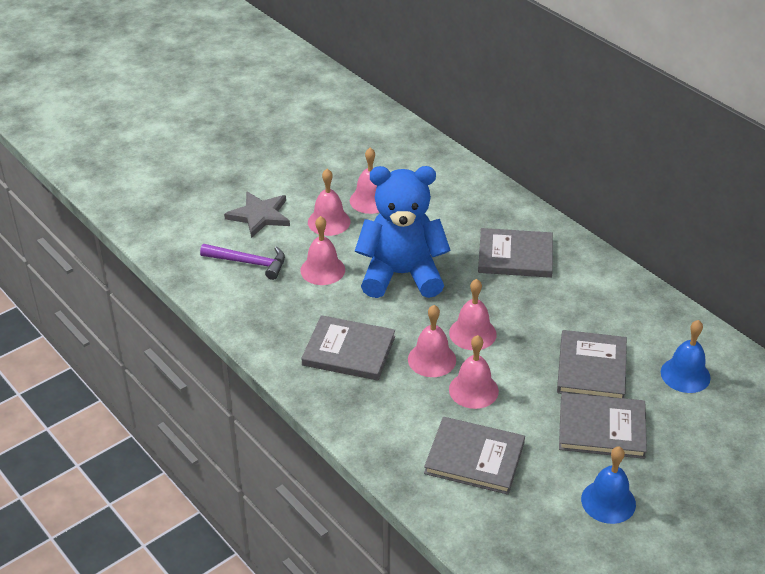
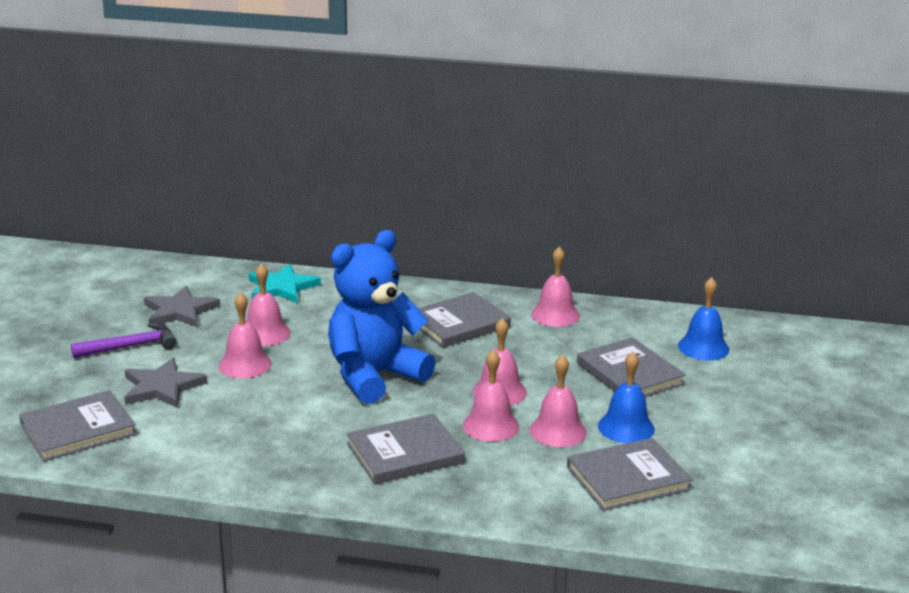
camera: 40 degrees left, 15 degrees down
purple hammer [200,244,285,280] -> purple hammer moved to [71,322,177,358]
pink bell [301,216,345,285] -> pink bell moved to [531,247,580,327]
grey book [559,393,647,459] -> grey book moved to [19,390,137,461]
blue bell [581,447,636,524] -> blue bell moved to [598,352,655,443]
none -> grey star [144,286,220,327]
none -> turquoise star [249,264,321,303]

